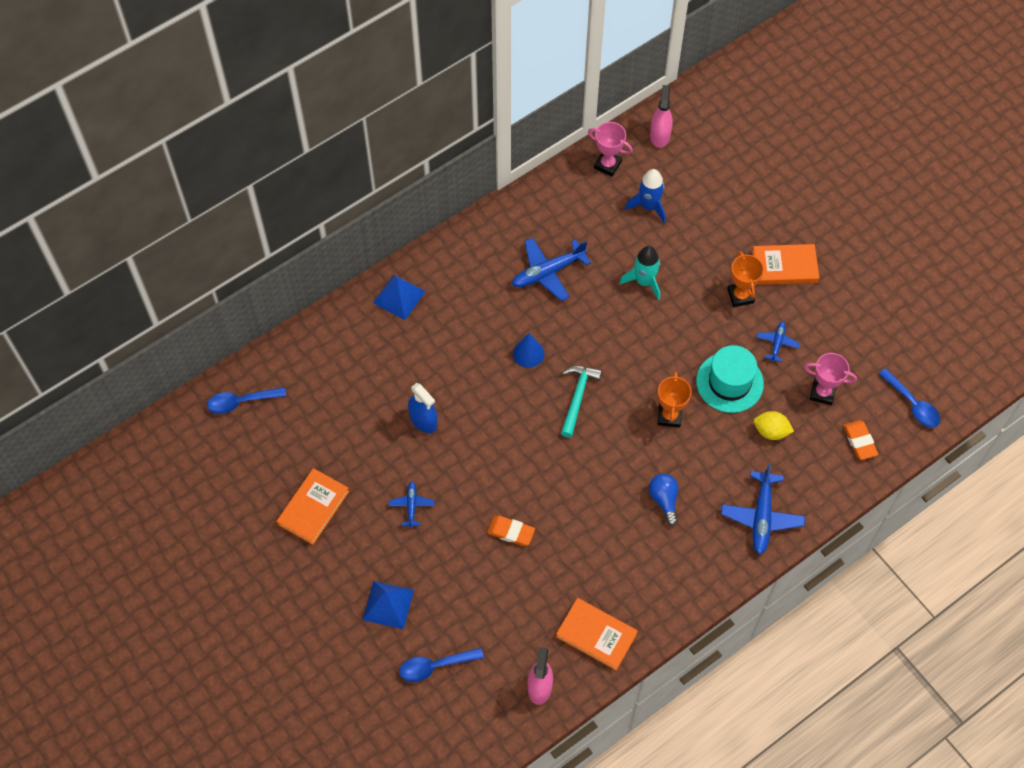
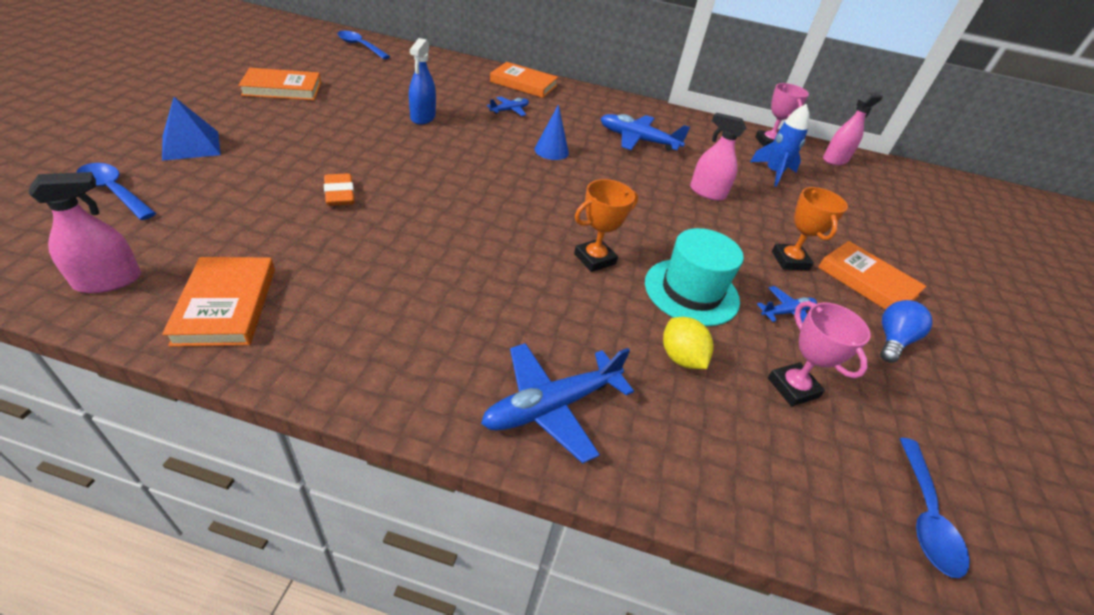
camera: 45 degrees right, 20 degrees down
blue pyramid [373,274,426,320] -> orange book [490,62,558,98]
blue plane [389,482,434,528] -> blue plane moved to [487,96,529,116]
turquoise hammer [561,366,602,438] -> none
turquoise rocket [619,246,660,300] -> pink spray bottle [690,113,746,201]
blue light bulb [649,474,678,526] -> blue light bulb moved to [880,300,933,363]
orange trophy [727,251,764,307] -> orange trophy turned 45 degrees counterclockwise [772,187,848,271]
orange eraser [843,420,878,460] -> none

